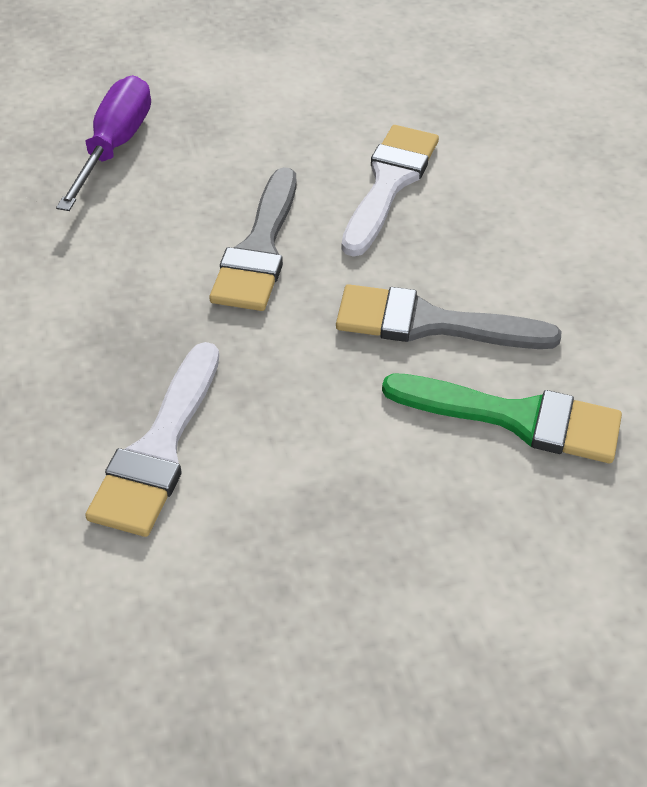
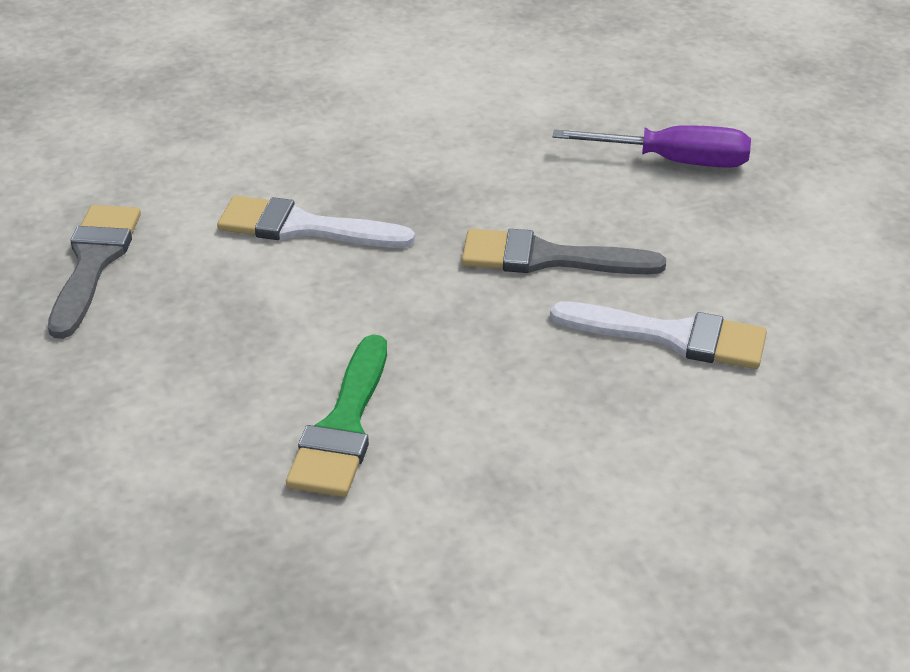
camera: 85 degrees right, 10 degrees down
grey brush [336,284,562,349] -> grey brush moved to [48,205,141,339]

